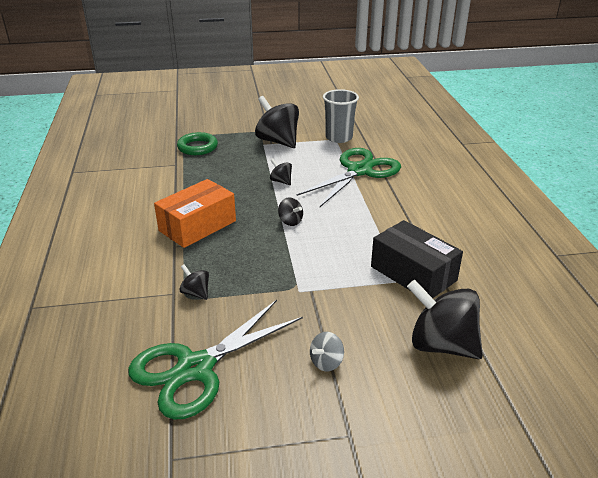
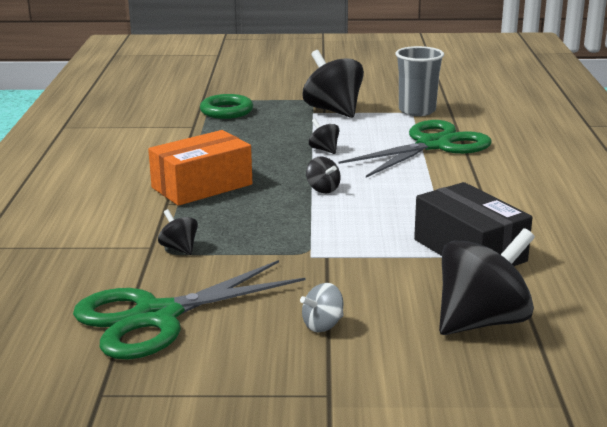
camera: 10 degrees right, 10 degrees down
black spinning top [407,280,483,359] -> black spinning top turned 105 degrees clockwise [439,228,535,335]

